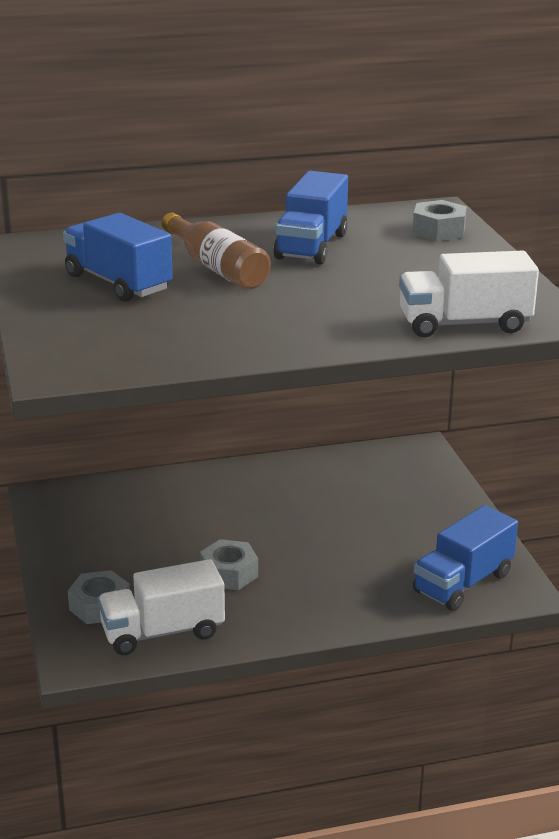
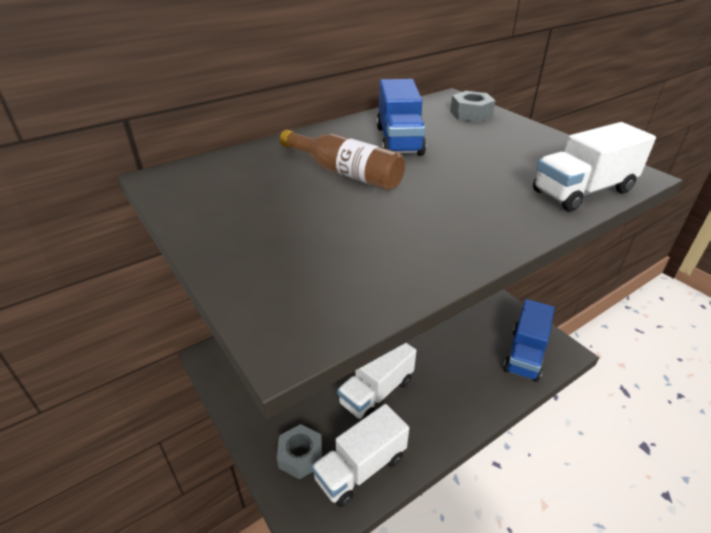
camera: 20 degrees left, 10 degrees up
blue truck [63,213,173,302] -> none
grey nut [200,539,258,590] -> white truck [337,343,416,420]

